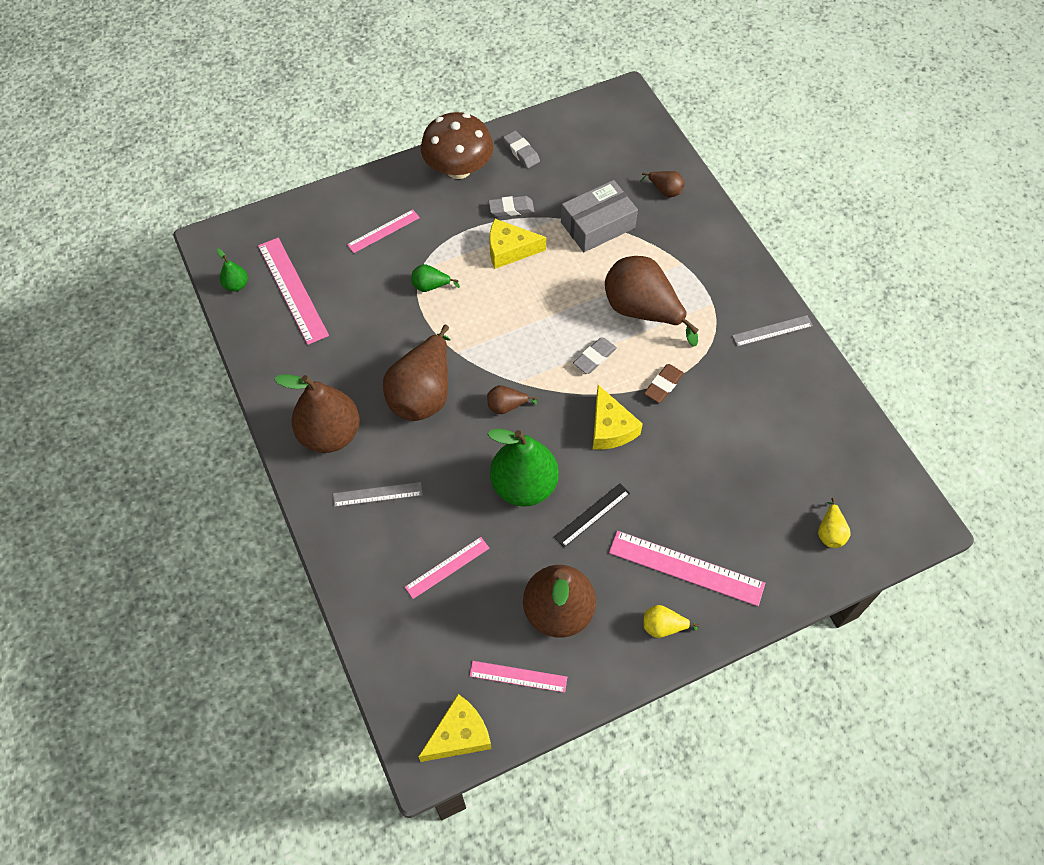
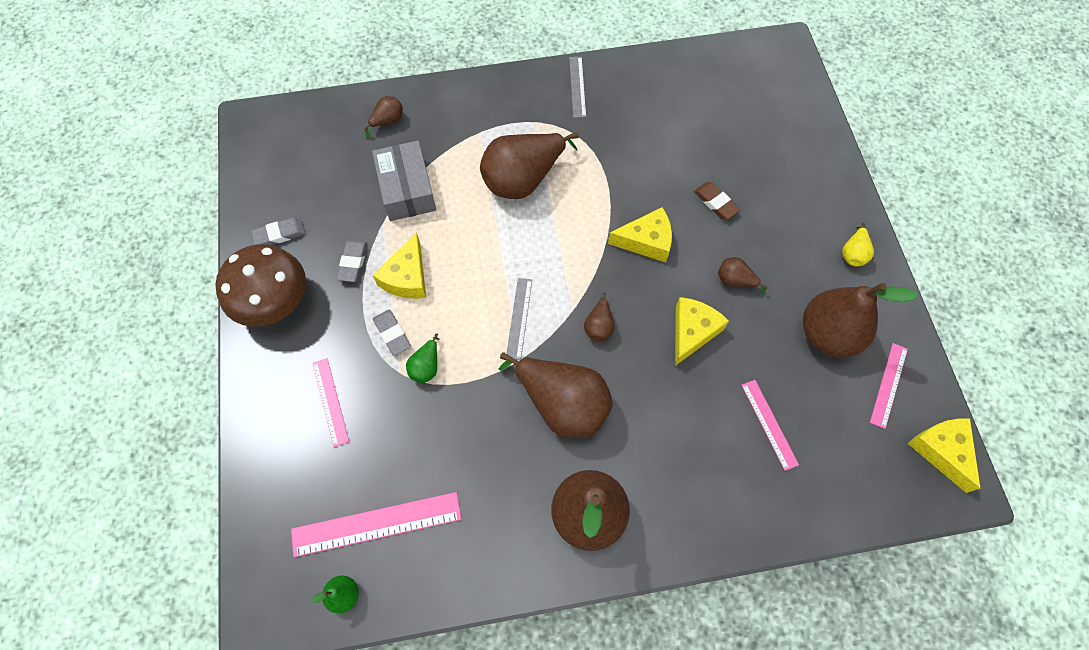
camera: 75 degrees left, 5 degrees up
grey ruler [333,482,423,507] -> grey ruler moved to [506,278,532,360]
green pear [487,429,559,507] -> yellow cheese [675,297,729,366]
black ruler [554,483,630,547] -> brown pear [718,257,768,294]
grey eraser [573,337,617,374] -> grey eraser moved to [373,310,411,356]
pink ruler [609,531,765,606] -> none
brown eraser [644,364,684,403] -> brown eraser moved to [694,182,740,219]
yellow pear [818,498,851,548] -> none

